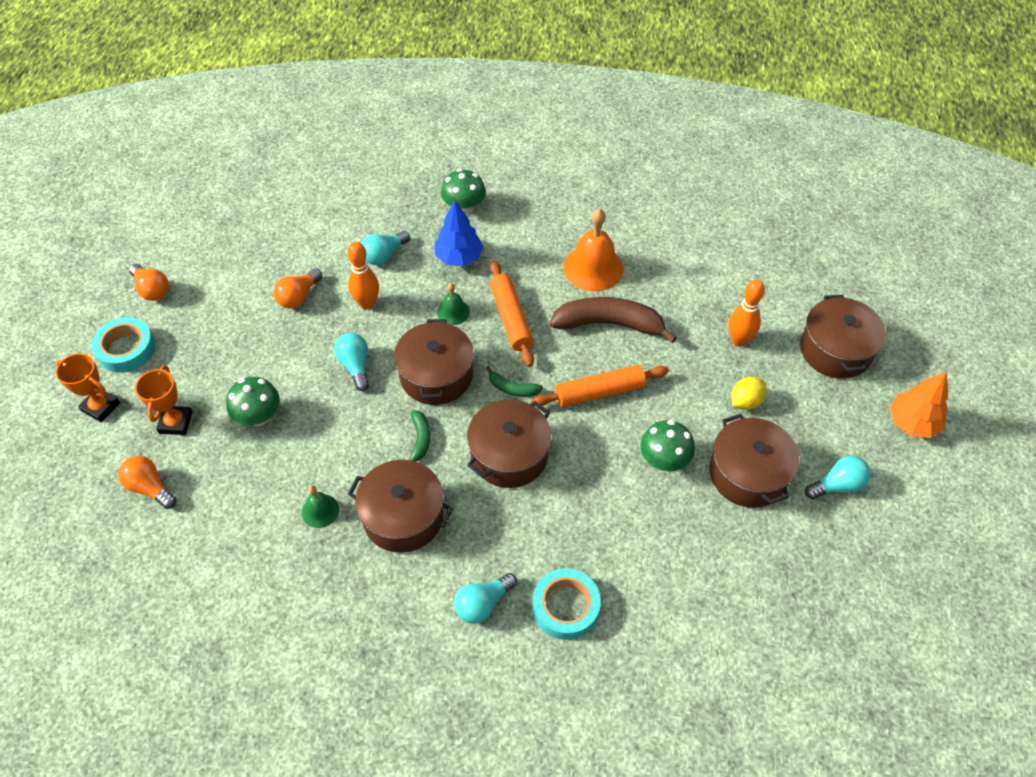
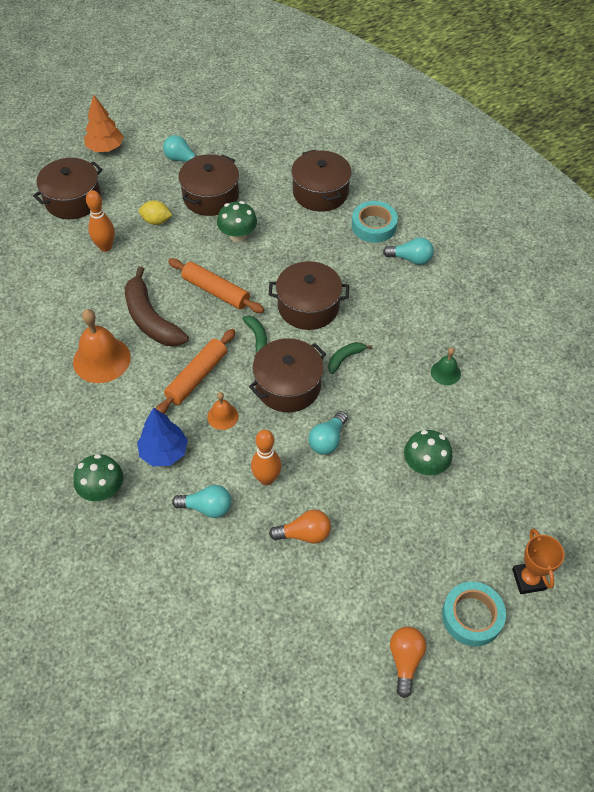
camera: 130 degrees left, 0 degrees up
orange light bulb [118,456,176,509] -> none
orange trophy [135,365,192,435] -> none
brown pot [348,460,453,553] -> brown pot moved to [291,150,352,212]
green bell [437,283,470,325] -> orange bell [207,392,239,430]

